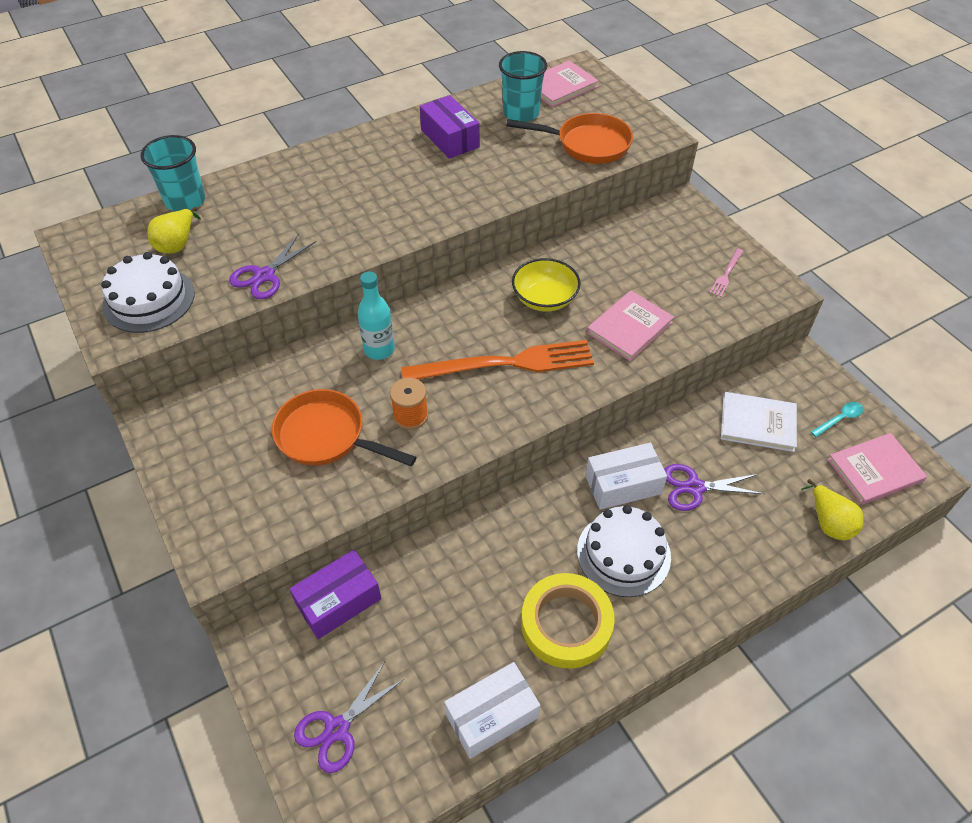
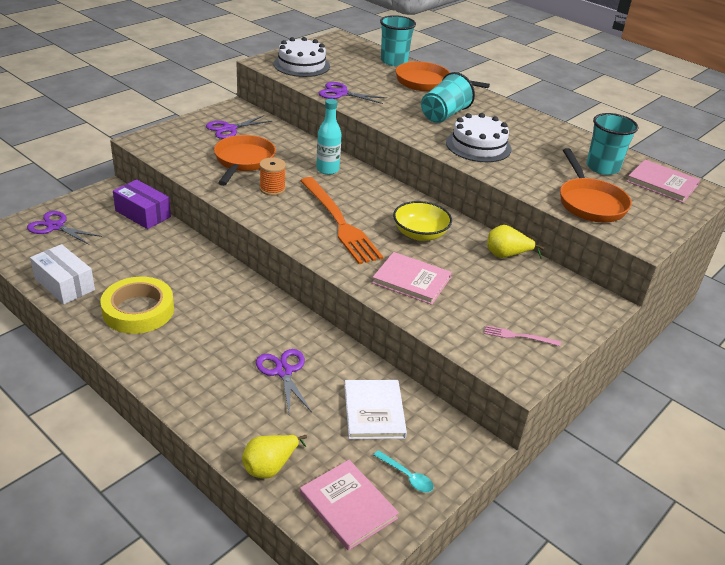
camera: 70 degrees right, 15 degrees down
yellow pear [147,207,201,254] -> yellow pear moved to [487,225,544,258]
purple box [420,95,480,159] -> none
white cake [577,505,671,597] -> white cake moved to [446,113,512,162]
white box [585,443,667,510] -> none
none -> purple scissors [206,115,272,139]
none -> orange pan [396,61,490,91]
none -> turquoise cup [421,72,475,123]

